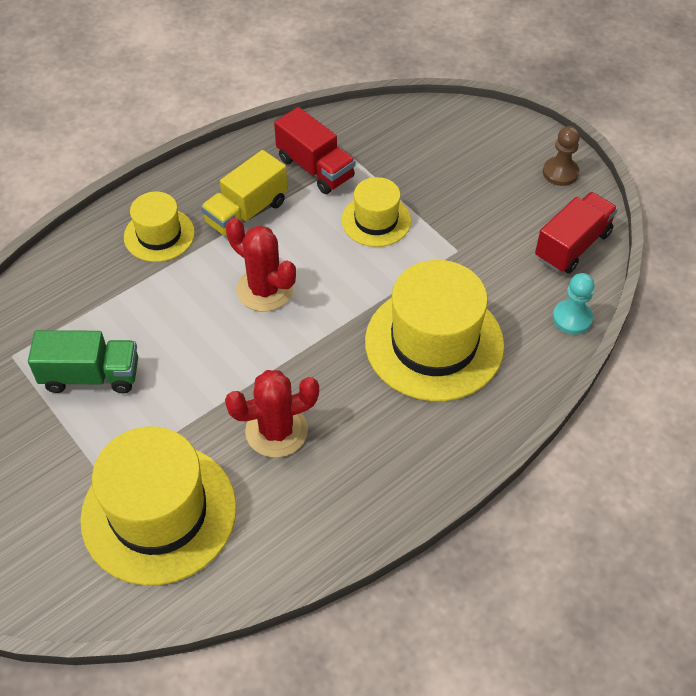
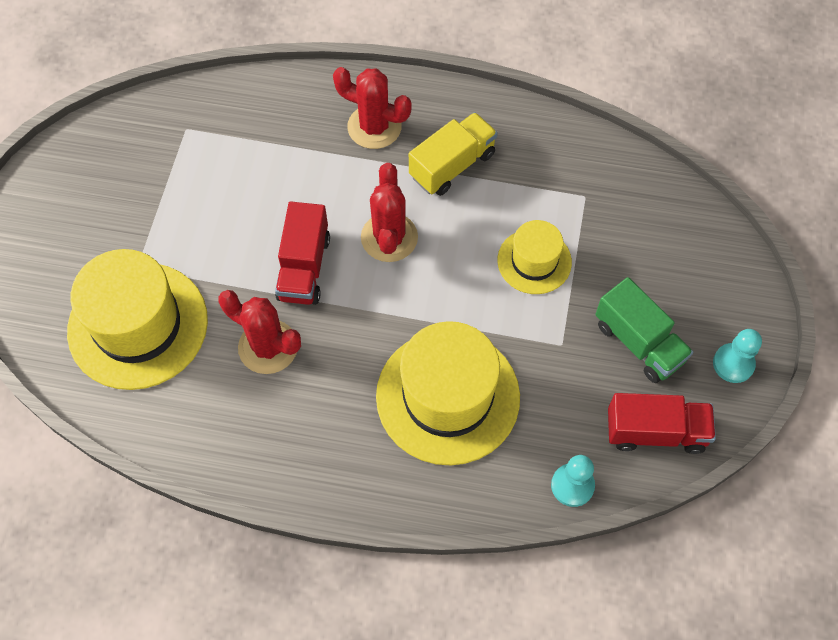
camera: 50 degrees right, 10 degrees up
green truck [28,330,138,393] -> green truck moved to [595,277,693,383]
yellow hat [124,192,195,262] -> red cactus [333,67,412,149]
yellow truck [201,150,288,236] -> yellow truck turned 135 degrees clockwise [409,112,498,196]
red truck [274,107,355,194] -> red truck moved to [275,202,330,305]
brown pawn [543,126,580,186] -> turquoise pawn [713,329,762,383]

